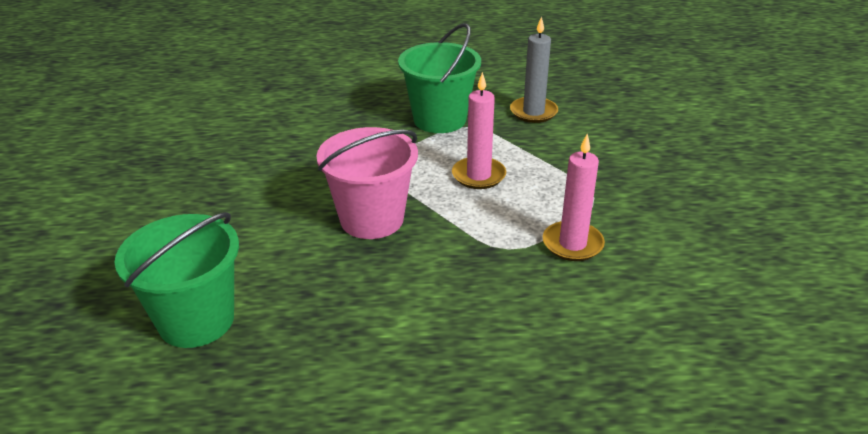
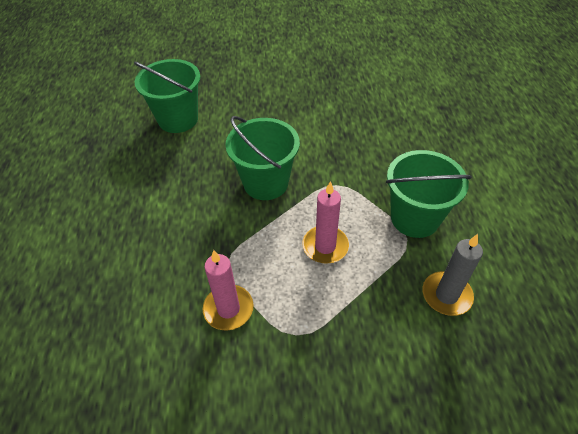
camera: 90 degrees right, 15 degrees up
pink bucket [316,127,418,239] -> green bucket [225,116,300,200]

